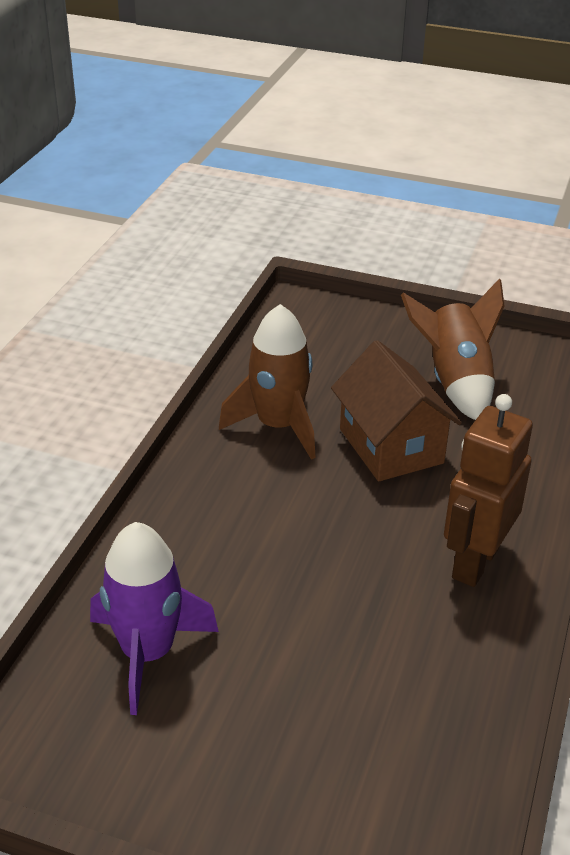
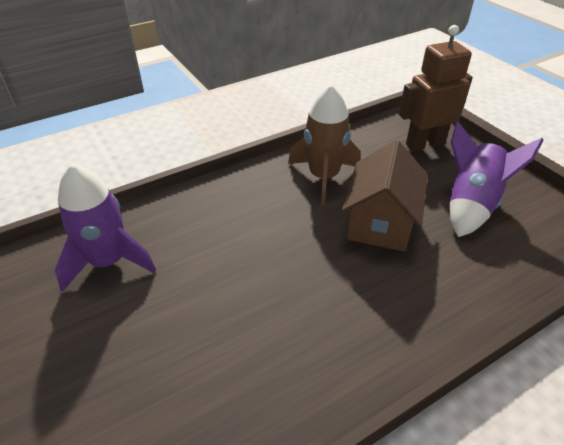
camera: 40 degrees right, 5 degrees up
brown rocket [401,278,505,420] -> purple rocket [449,121,544,237]
brown robot [444,394,533,587] -> brown robot moved to [399,25,473,151]

